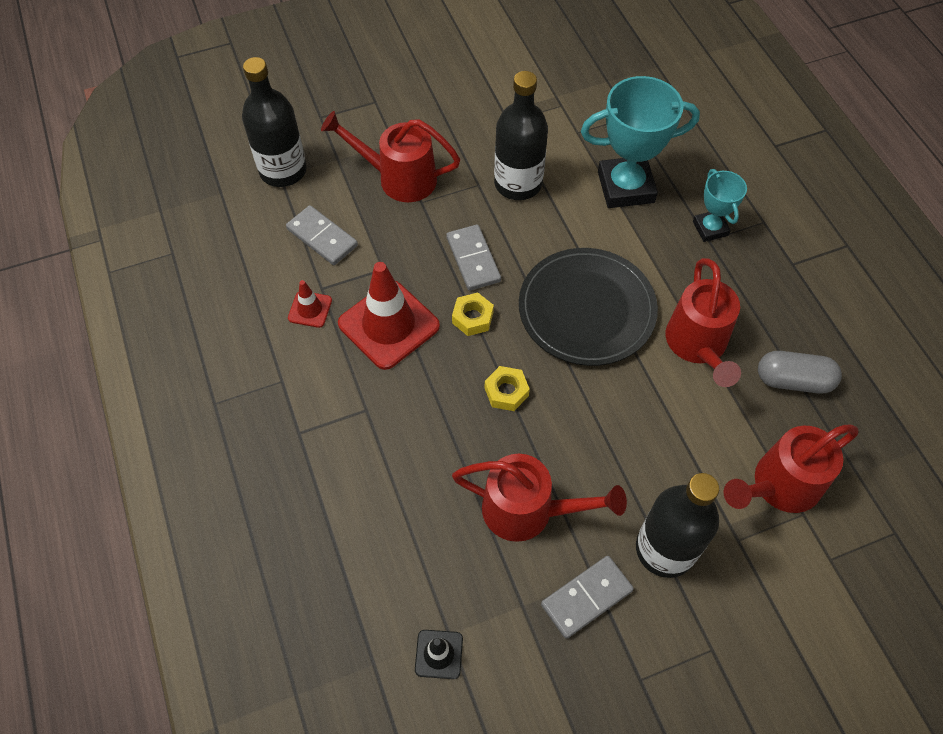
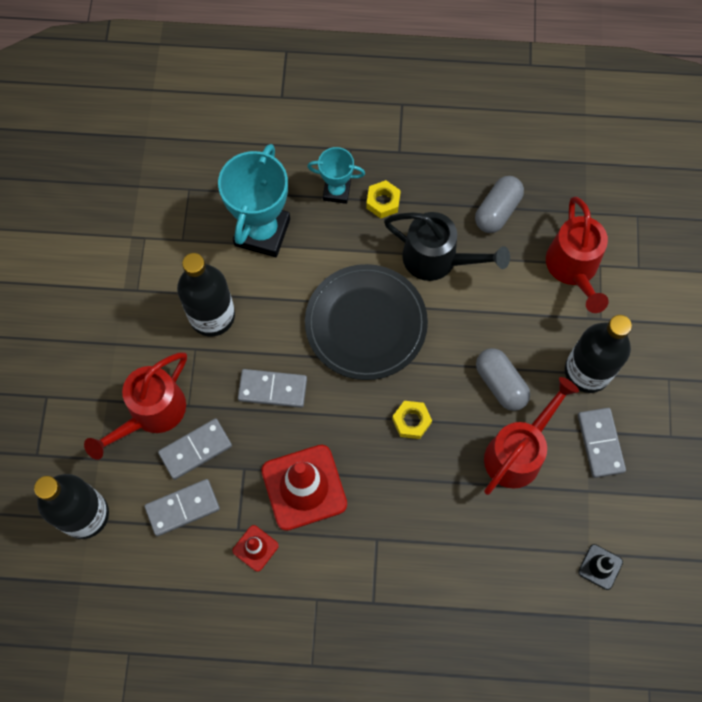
camera: 65 degrees left, 10 degrees up
yellow nut [452,293,494,336] -> yellow nut moved to [366,180,401,218]
red watering can [666,258,741,387] -> black watering can [384,212,510,281]
none -> grey domino [158,418,232,480]
none -> grey capsule [476,348,530,411]

